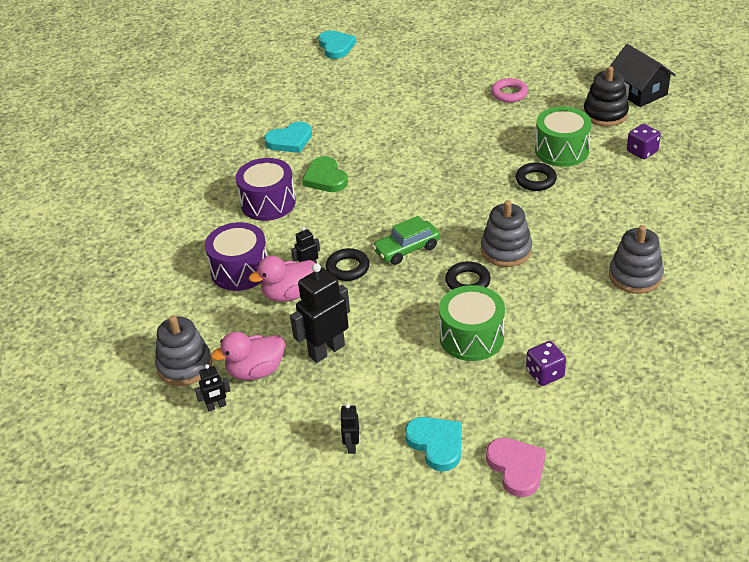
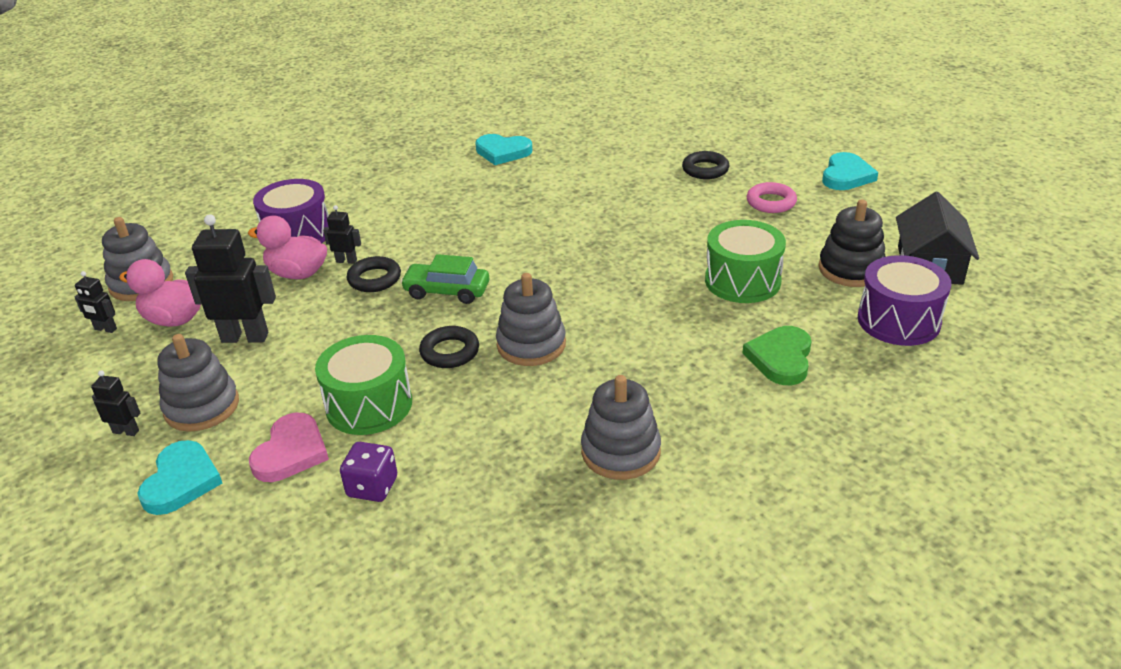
camera: 40 degrees right, 5 degrees down
purple drum [236,158,296,221] -> purple drum moved to [858,255,951,346]
green heart [302,156,348,192] -> green heart moved to [742,326,812,385]
turquoise heart [318,30,357,59] -> turquoise heart moved to [822,152,878,190]
black robot [340,404,359,454] -> black robot turned 60 degrees clockwise [91,370,140,436]
pink heart [486,438,546,497] -> pink heart moved to [249,412,329,482]
black ring [516,162,557,191] -> black ring moved to [682,151,729,179]
purple dice [627,124,661,159] -> none
none -> grey stacking toy [157,334,239,432]

